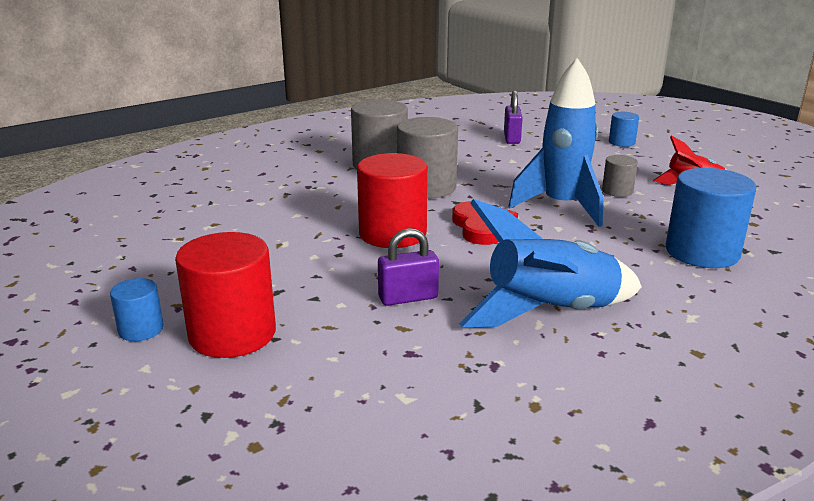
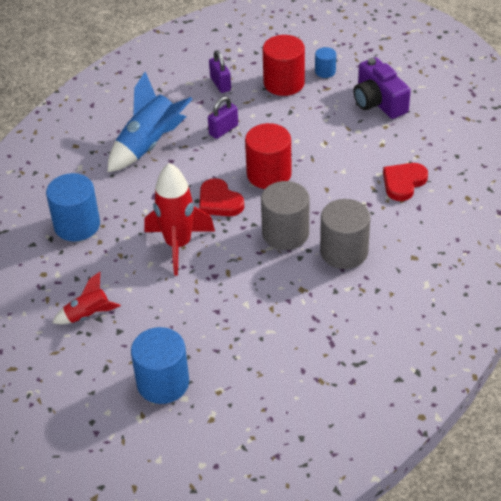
camera: 155 degrees right, 20 degrees up
purple padlock [504,91,523,144] -> purple padlock moved to [209,50,231,93]
blue rocket [508,58,603,227] -> red rocket [144,163,215,276]
grey cylinder [602,155,638,197] -> none
blue cylinder [609,112,639,147] -> blue cylinder [131,327,189,404], size x1.96
none -> purple camera [353,57,411,119]
none -> red heart [383,163,428,201]

